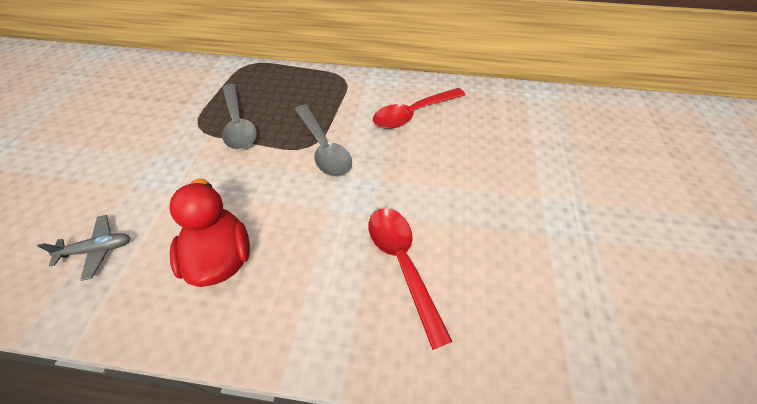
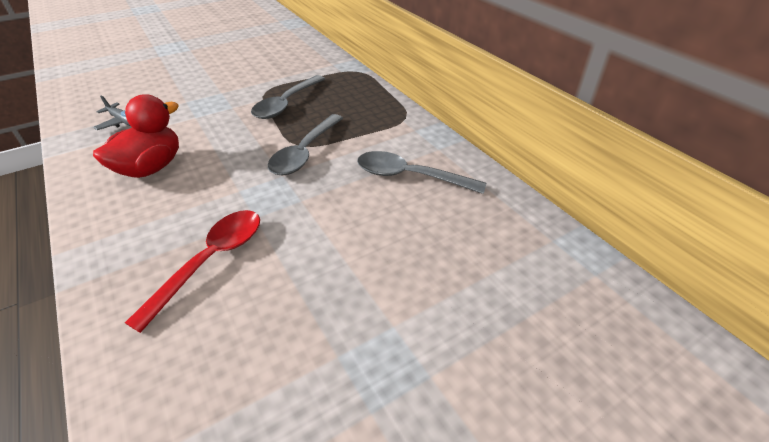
camera: 50 degrees right, 10 degrees down
red spoon [373,88,466,129] -> grey spoon [357,151,486,194]

